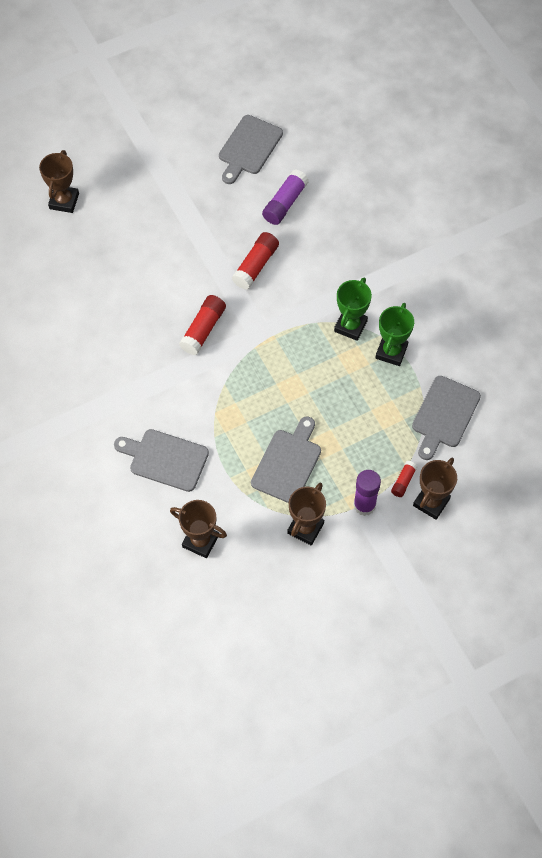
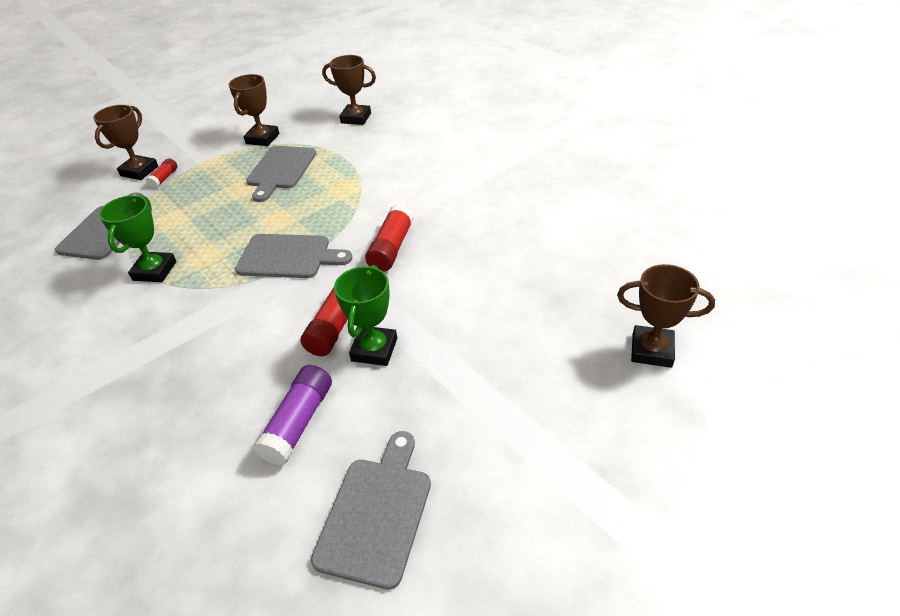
camera: 170 degrees right, 20 degrees down
brown trophy [39,150,79,213] -> brown trophy turned 75 degrees counterclockwise [617,264,715,368]
grey cutting board [114,429,209,492] -> grey cutting board moved to [235,234,352,278]
green trophy [334,278,372,341] -> green trophy moved to [334,265,397,366]
purple glue stick [353,470,381,516] -> none

